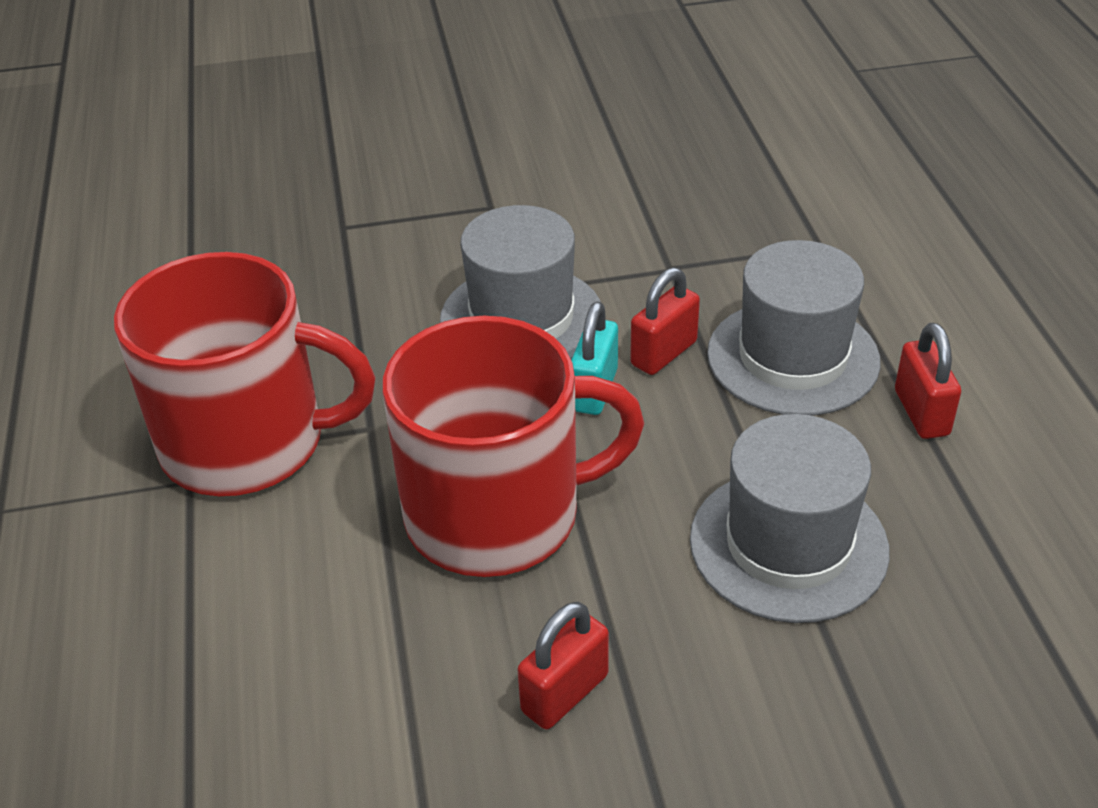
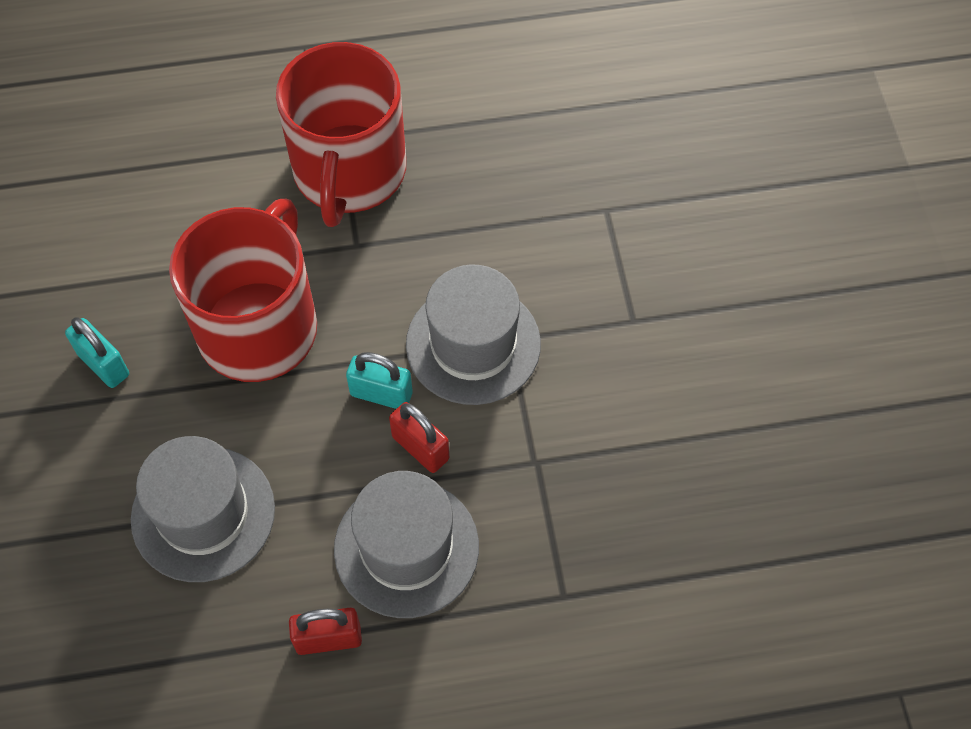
camera: 90 degrees right, 20 degrees up
red mug [383,316,645,577] -> red mug turned 150 degrees counterclockwise [169,199,317,382]
red padlock [518,602,609,729] -> turquoise padlock [65,317,129,388]

